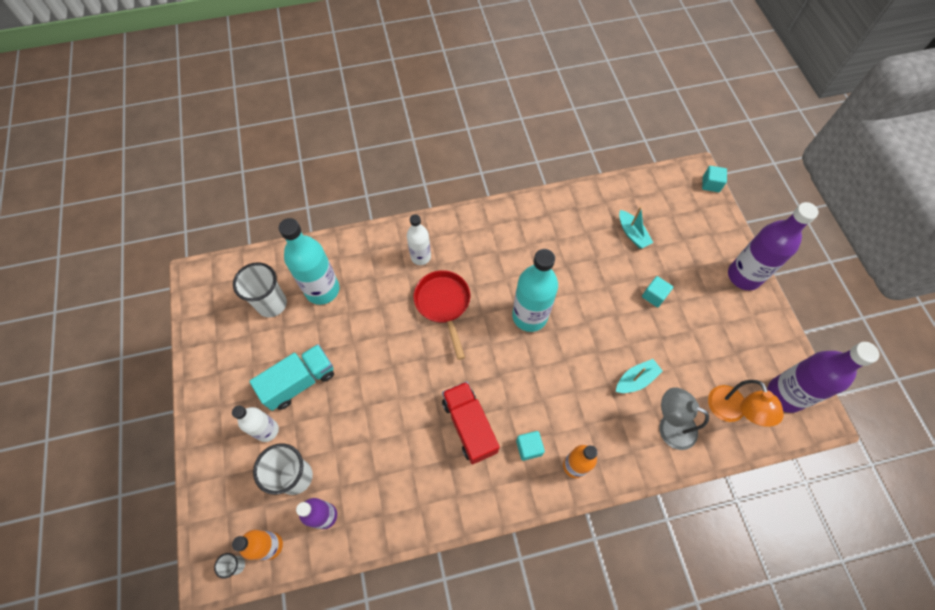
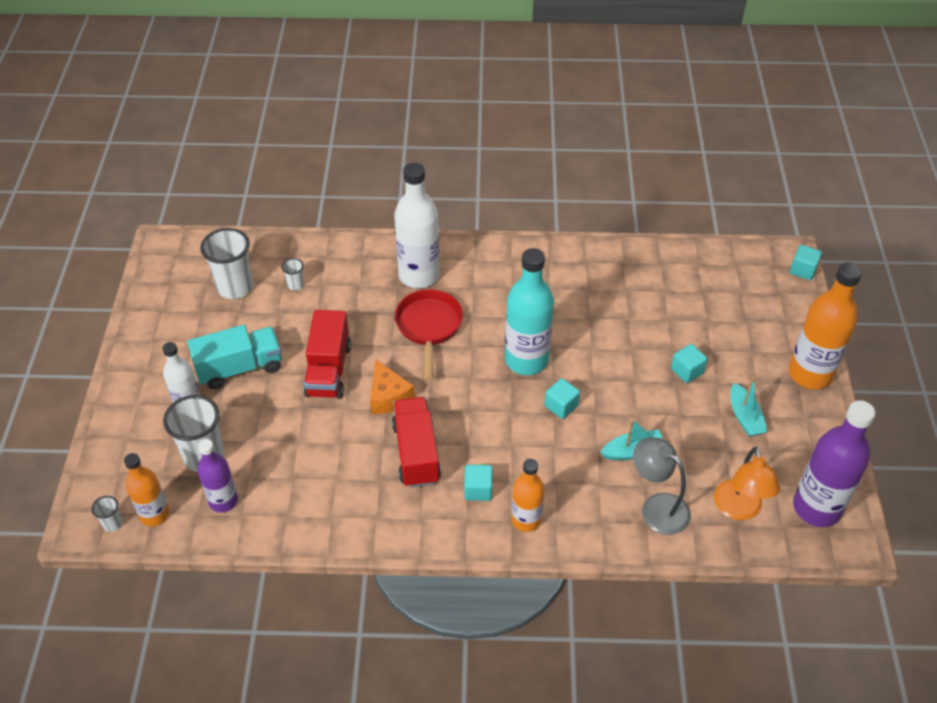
camera: 15 degrees right, 15 degrees down
turquoise bottle [279,218,339,305] -> white cup [282,258,304,291]
white bottle [407,214,431,265] -> white bottle [394,163,440,288], size x1.65
turquoise boat [619,206,653,248] -> turquoise boat moved to [731,377,768,437]
purple bottle [728,202,818,290] -> orange bottle [789,262,862,389]
none -> red truck [304,310,351,399]
none -> orange cheese [370,360,415,414]
none -> turquoise cube [545,378,580,419]

